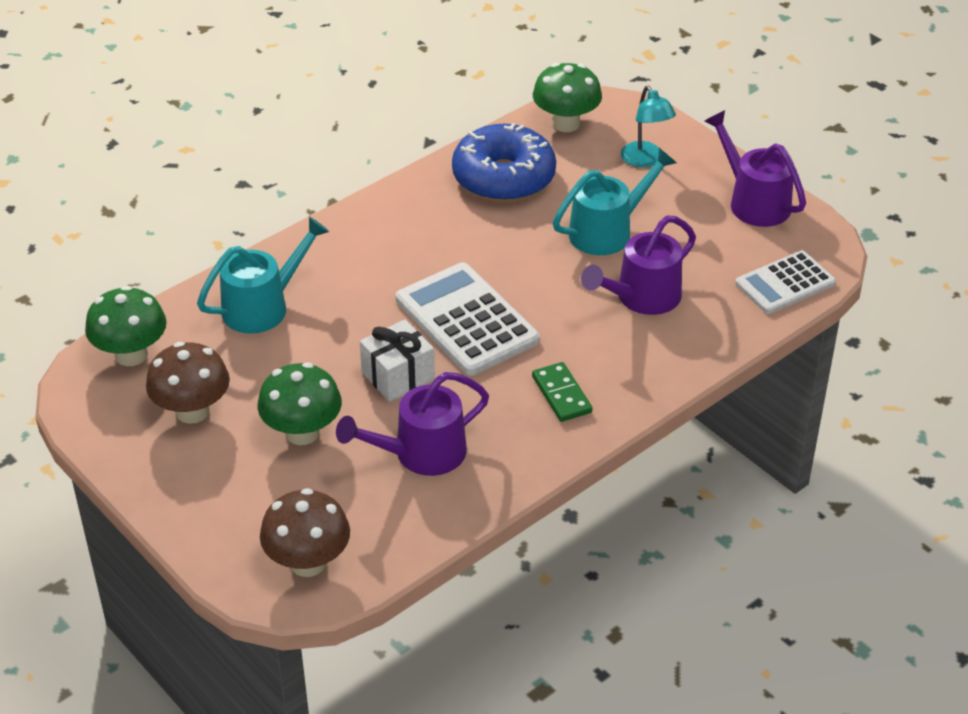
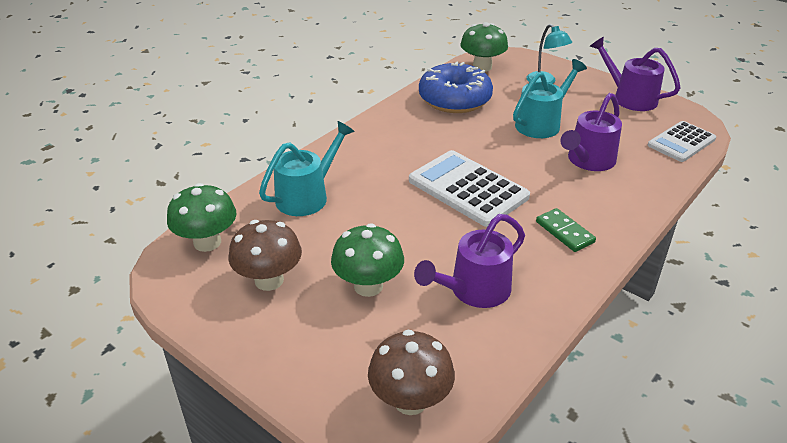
camera: 10 degrees left, 5 degrees down
white gift [360,319,435,402] -> none

